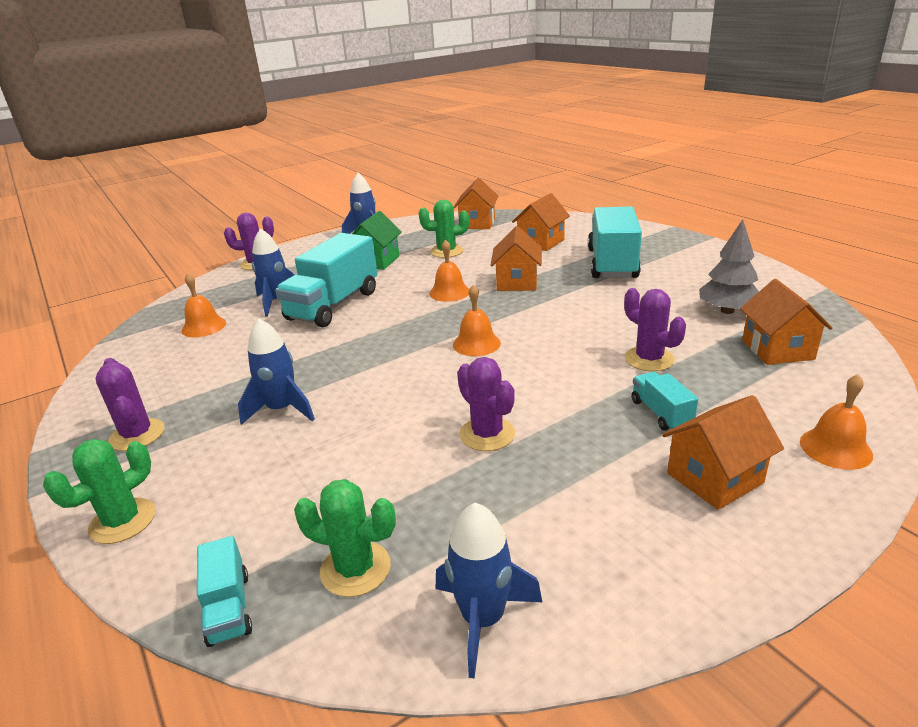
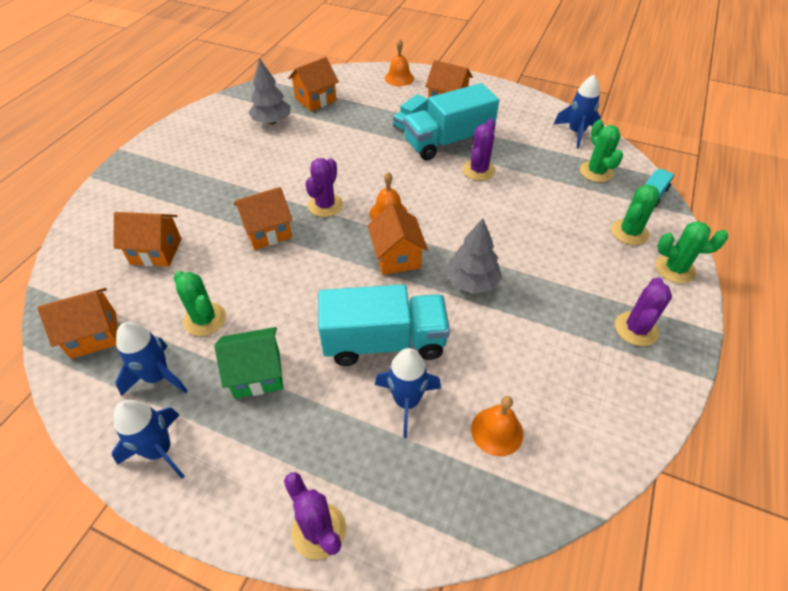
camera: 125 degrees left, 20 degrees up
blue rocket [238,319,315,425] -> blue rocket moved to [115,322,188,396]
orange bell [429,240,469,302] -> none
turquoise truck [588,206,642,278] -> turquoise truck moved to [403,83,499,160]
purple cactus [624,288,686,371] -> purple cactus moved to [305,158,343,217]
none -> orange house [367,204,428,275]
none -> grey tree [446,218,502,294]
none -> green cactus [611,185,659,245]

